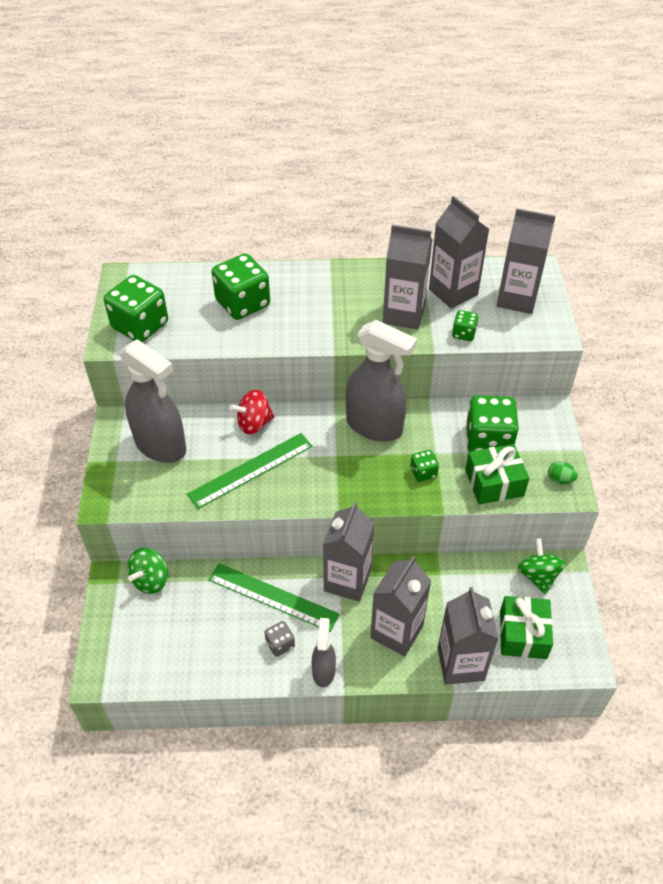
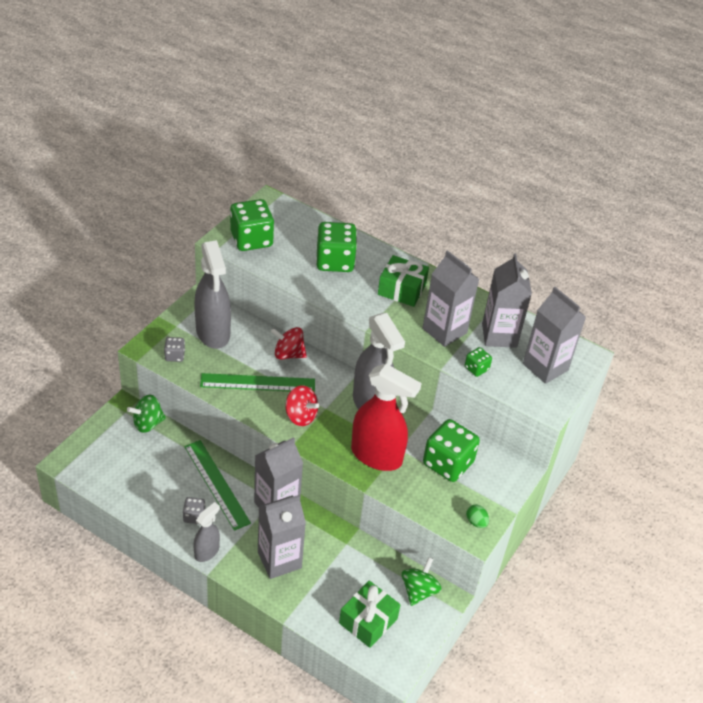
camera: 30 degrees right, 5 degrees down
green dice [410,450,439,482] -> red spray bottle [351,364,422,471]
grey carton [438,587,499,685] -> none
green gift [465,444,529,505] -> green gift moved to [378,255,429,307]
none -> grey dice [164,337,185,362]
none -> red spinning top [285,385,319,426]

